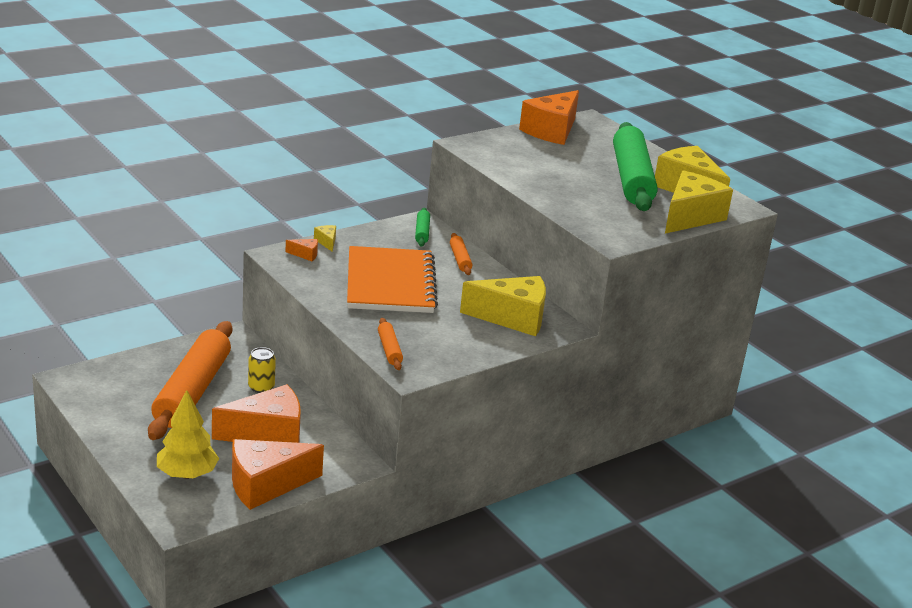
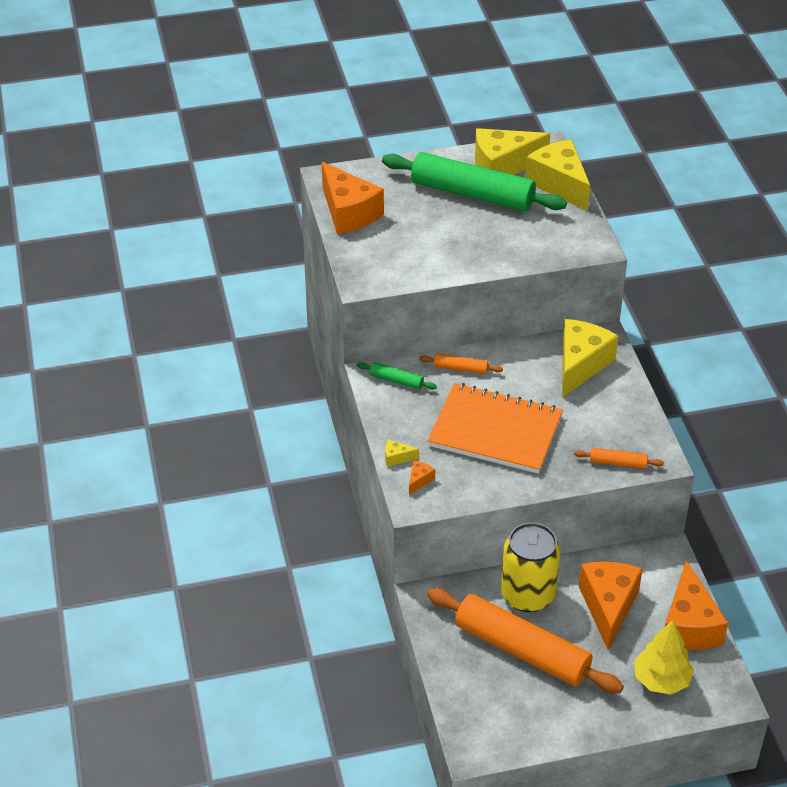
camera: 65 degrees left, 15 degrees up
yellow can [248,347,276,393] -> yellow can [501,523,561,612], size x2.05

